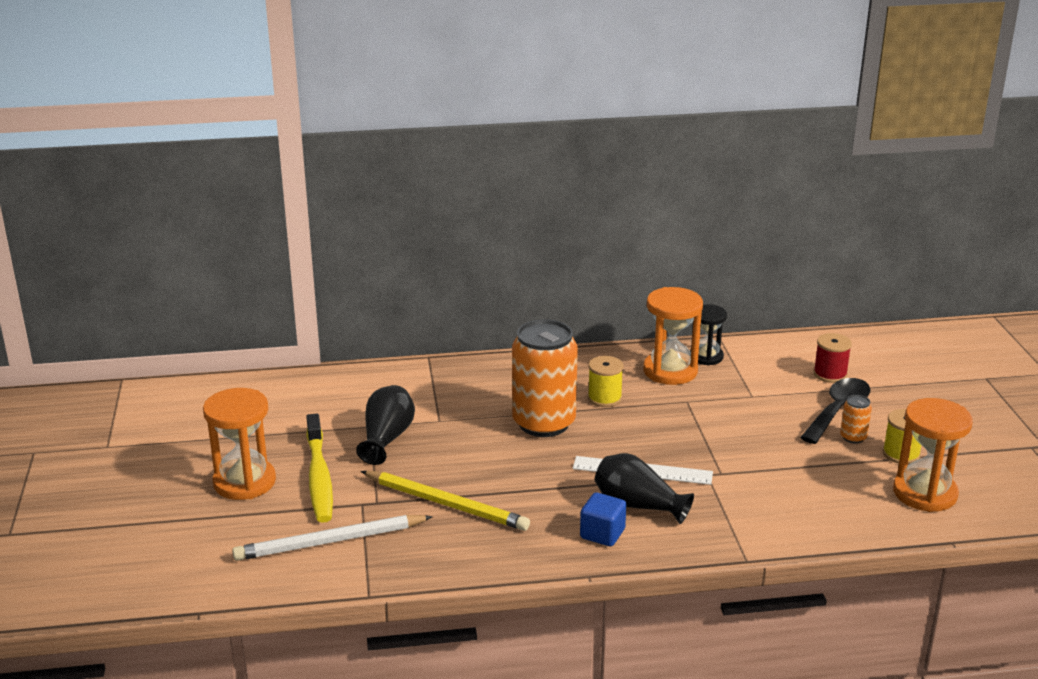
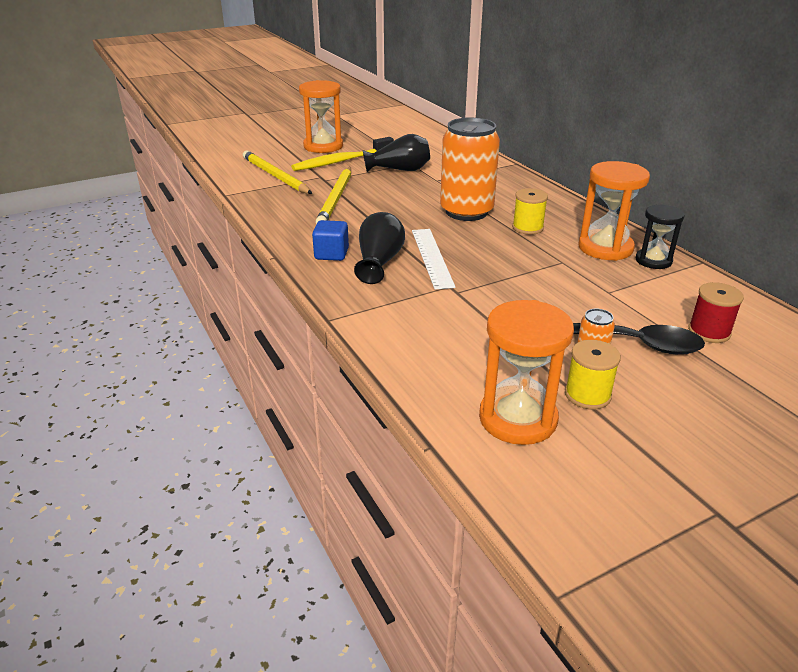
camera: 70 degrees right, 5 degrees up
white pencil [232,515,433,561] -> yellow pencil [243,150,313,194]

